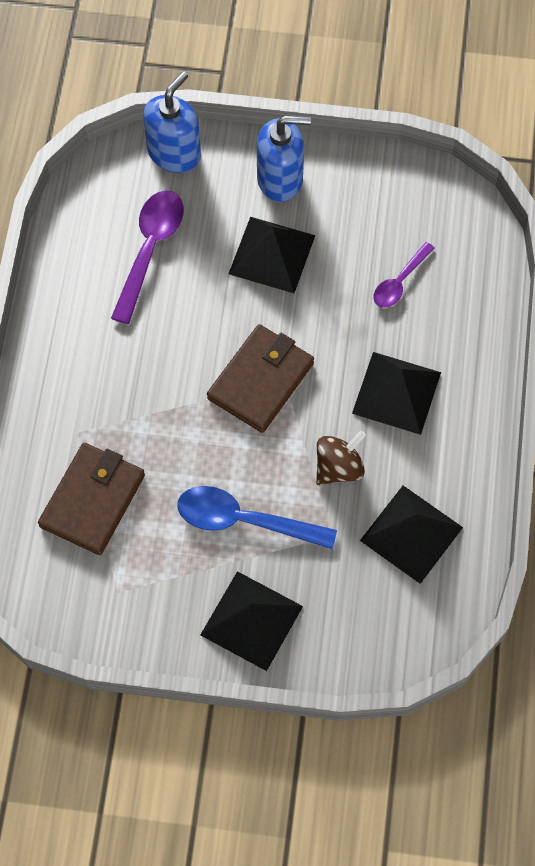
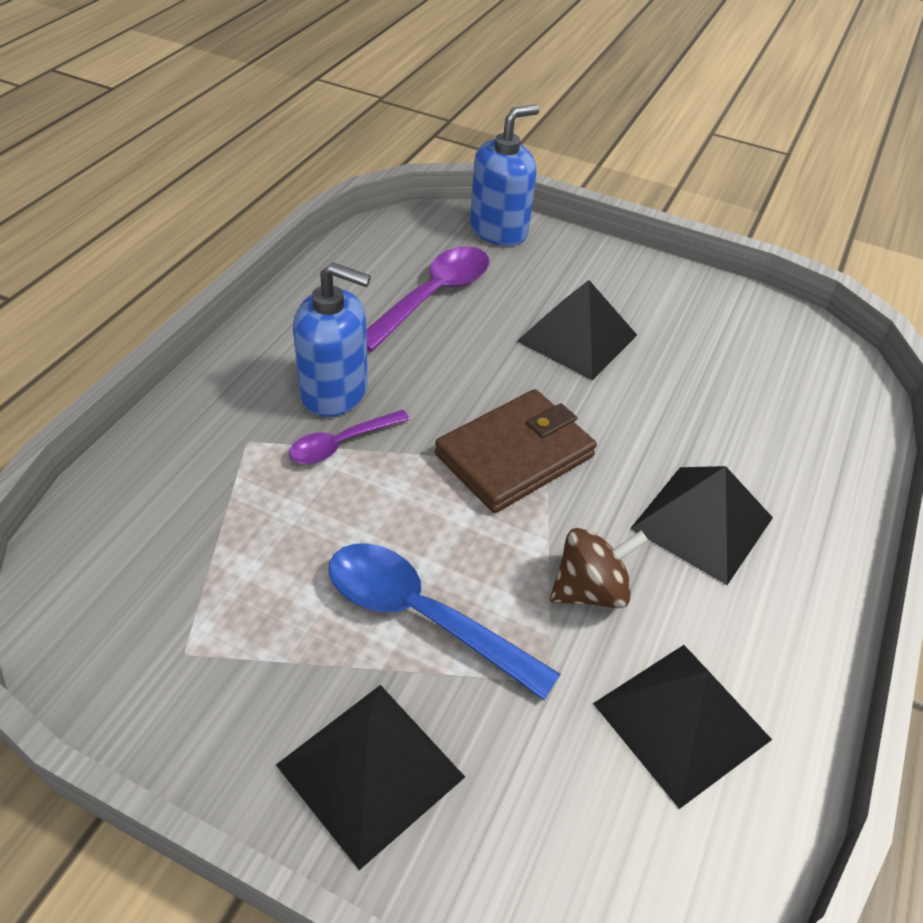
camera: 15 degrees right, 20 degrees down
brown wallet [38,443,145,555] -> none
blue soap dispenser [257,116,311,202] -> blue soap dispenser moved to [293,262,371,417]
purple spoon [373,242,435,308] -> purple spoon moved to [289,410,410,464]

